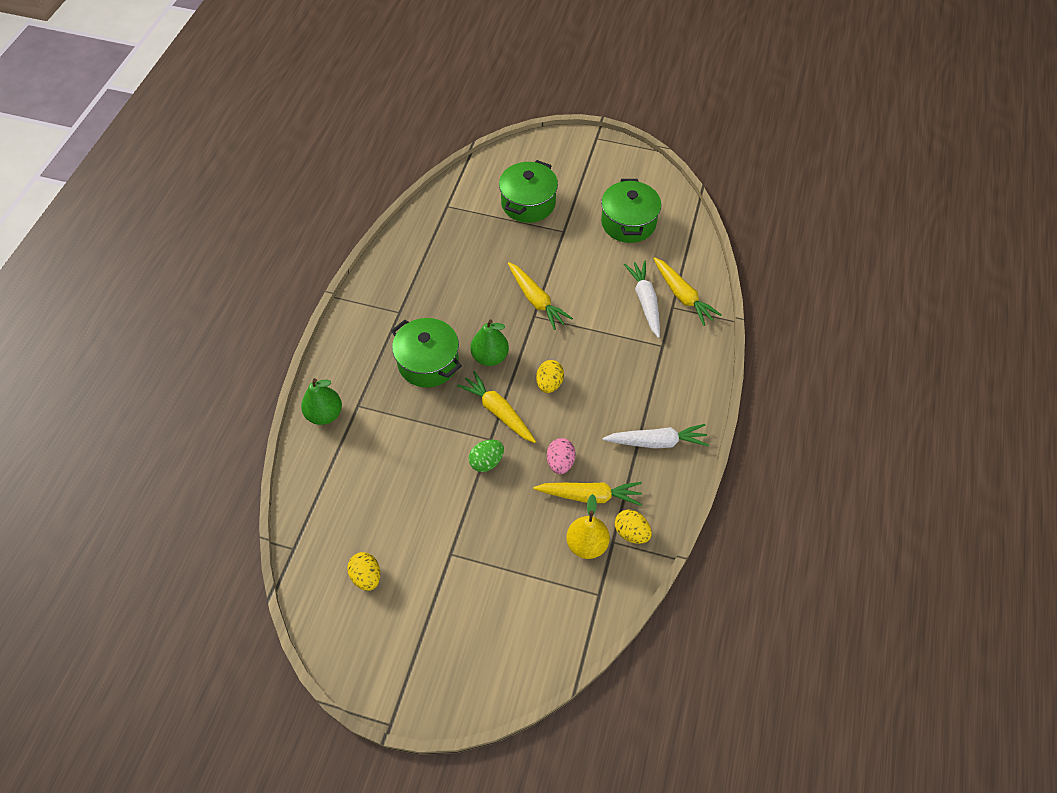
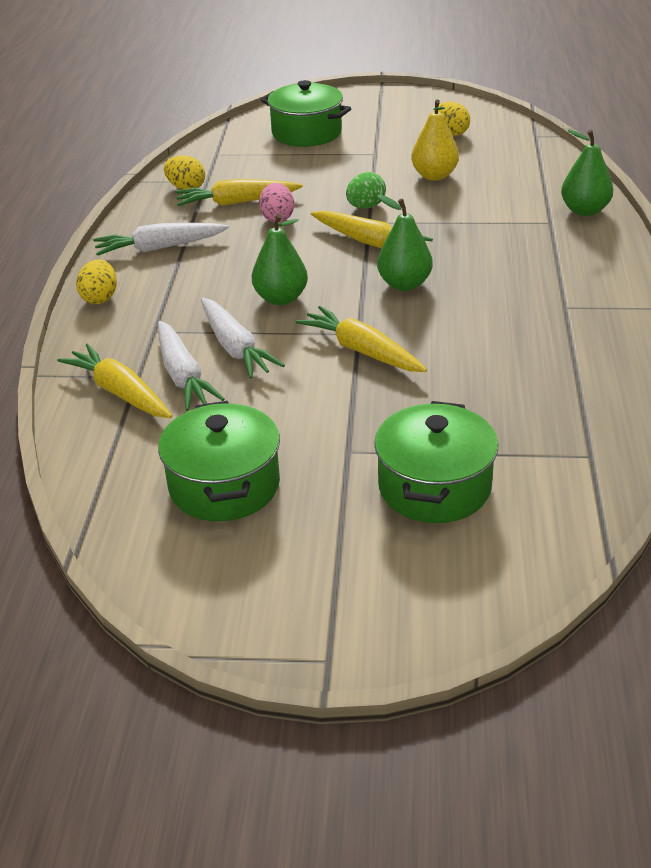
camera: 170 degrees right, 20 degrees down
green pot [391,318,462,387] -> green pot moved to [261,80,351,147]
yellow egg [536,360,564,393] -> yellow egg moved to [76,259,117,304]
yellow pear [566,494,610,559] -> yellow pear moved to [411,100,459,180]
none -> white carrot [201,298,285,379]
none -> green pear [252,214,308,305]

